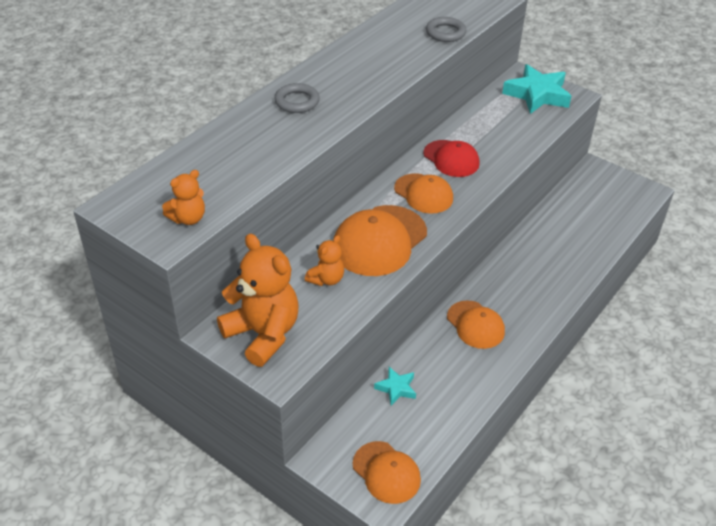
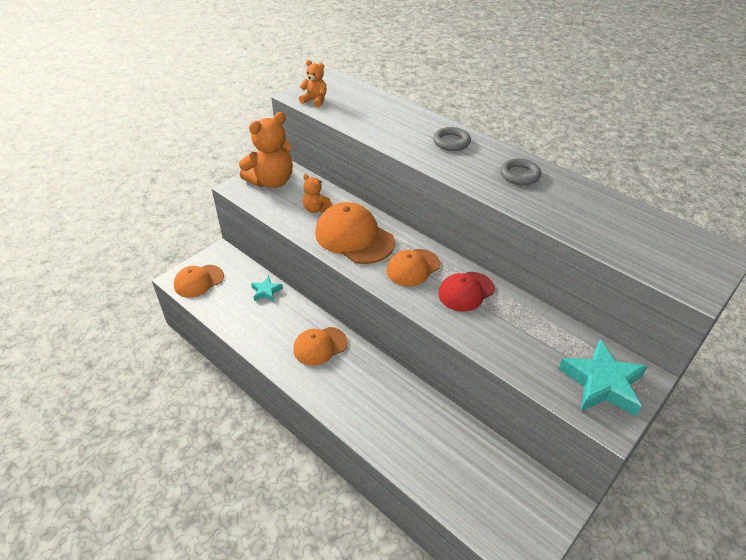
camera: 95 degrees right, 0 degrees up
orange teddy bear [162,170,205,225] -> orange teddy bear turned 150 degrees clockwise [299,60,327,108]
grey ring [426,17,466,42] -> grey ring moved to [500,158,541,185]

